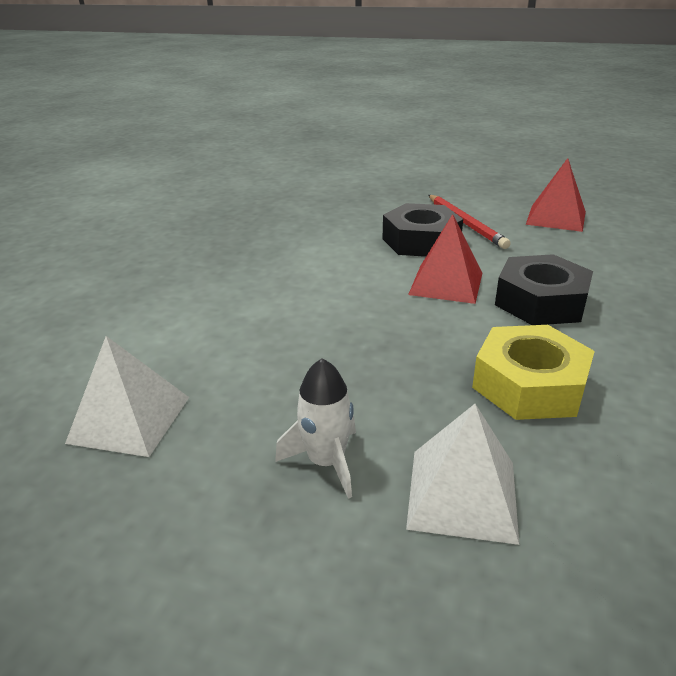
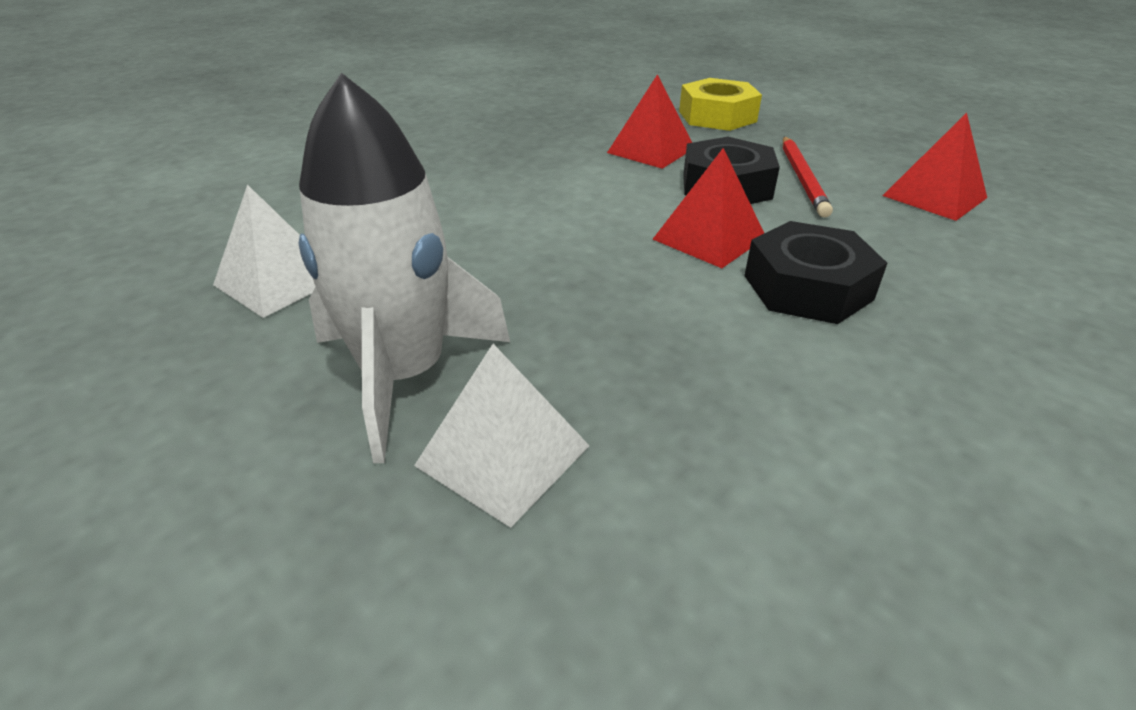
camera: 25 degrees right, 5 degrees up
white rocket [275,358,356,499] -> white rocket [298,73,510,463], size x2.01
yellow nut [472,325,595,420] -> yellow nut moved to [679,78,762,131]
none -> red pyramid [607,74,692,169]

